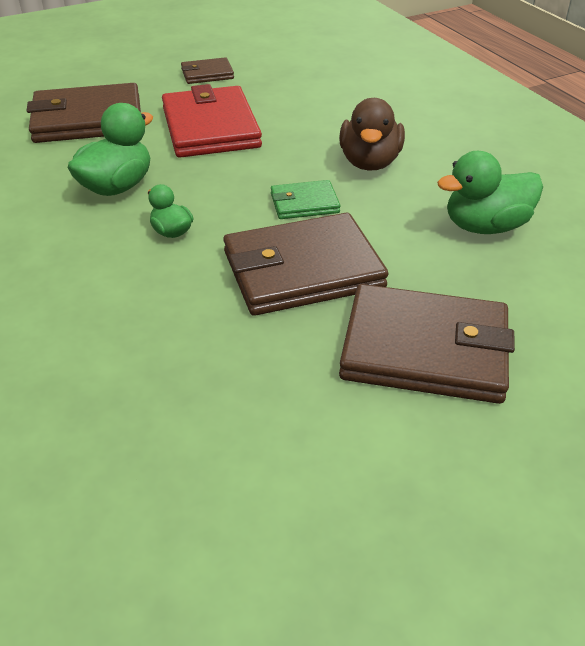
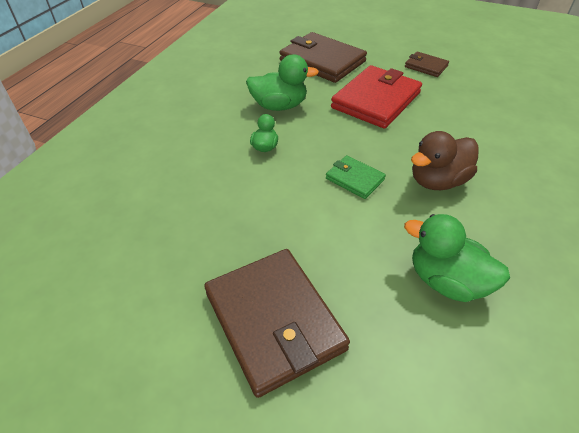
camera: 50 degrees right, 5 degrees up
brown wallet [223,213,388,316] -> none

